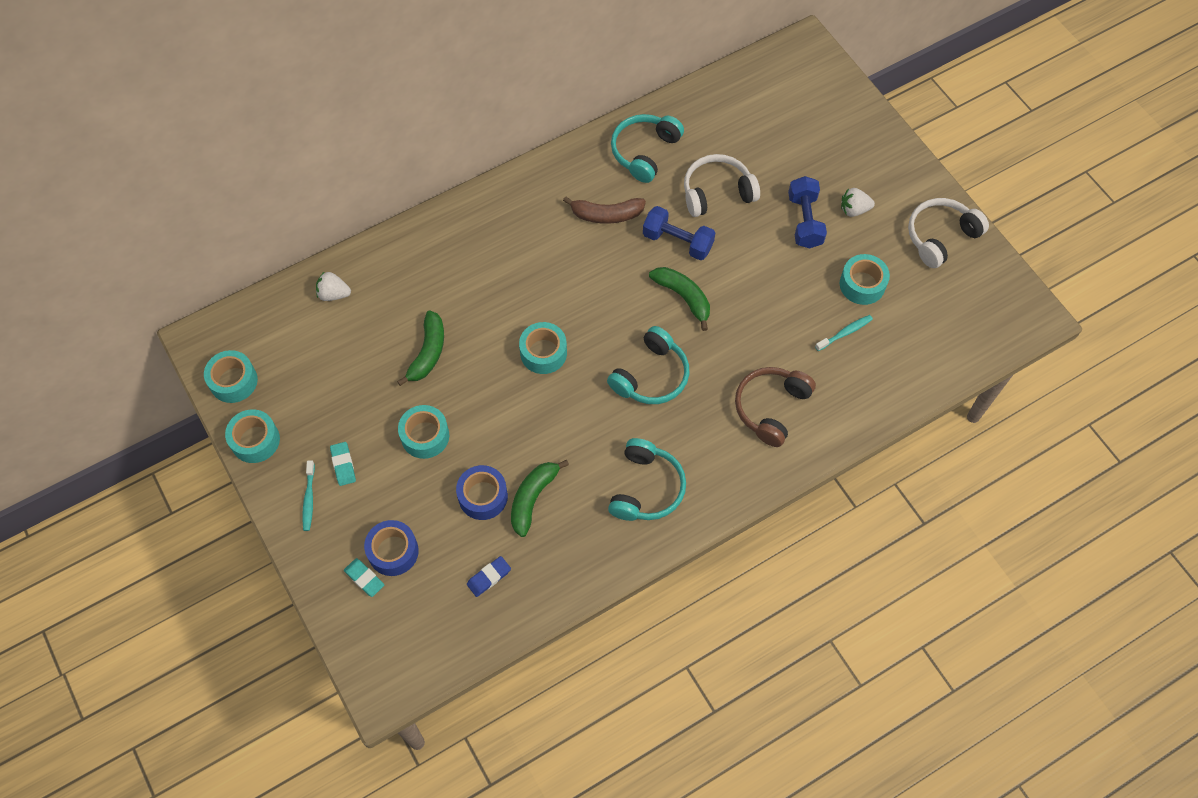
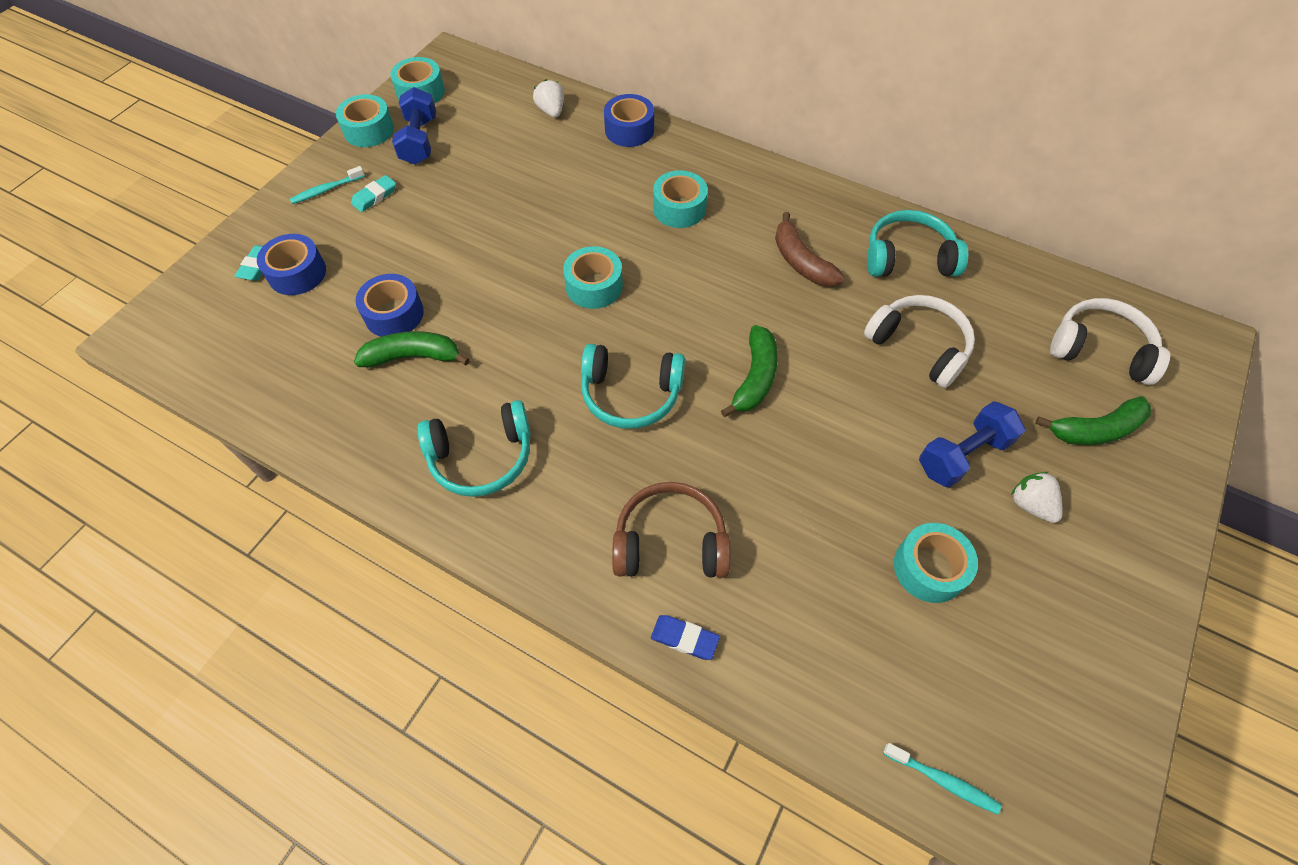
camera: 60 degrees right, 5 degrees down
green banana [397,311,444,386] -> green banana moved to [1035,396,1151,445]
turquoise tape [398,405,449,459] -> turquoise tape moved to [653,170,708,228]
blue eraser [467,556,511,597] -> blue eraser moved to [651,615,720,660]
blue dumbbell [643,206,715,260] -> blue dumbbell moved to [392,87,436,165]
turquoise toothbrush [815,315,873,351] -> turquoise toothbrush moved to [883,743,1001,814]
white headphones [908,198,989,268] -> white headphones moved to [1050,298,1170,385]
none -> blue tape [604,94,654,147]

